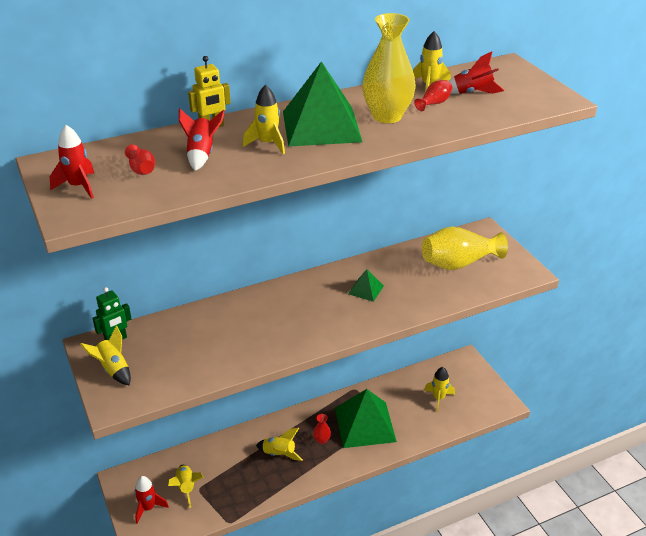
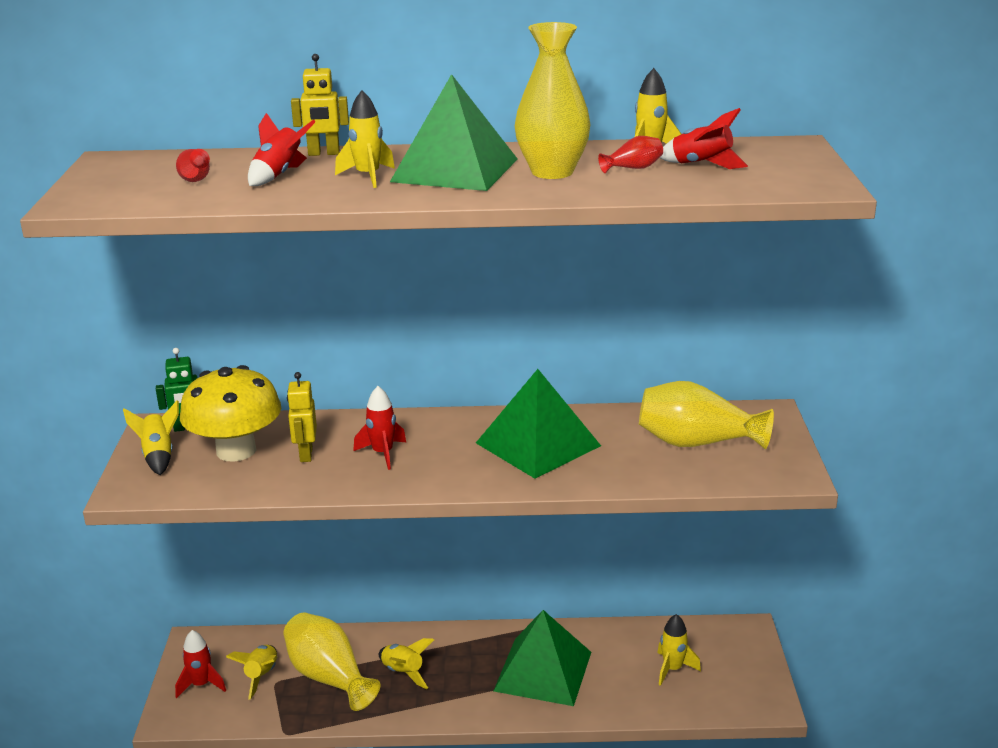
camera: 25 degrees right, 10 degrees down
red rocket [50,125,94,199] -> red rocket moved to [353,386,406,470]
red vase [313,414,331,444] -> none
green pyramid [348,269,384,302] -> green pyramid [476,369,601,478], size x2.18
none -> yellow mushroom [180,365,281,462]
none -> yellow vase [283,612,380,711]
none -> yellow robot [287,372,317,462]

